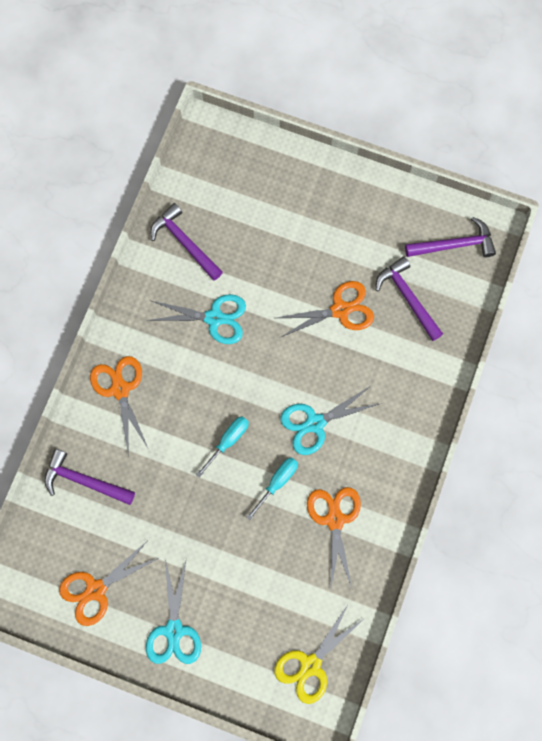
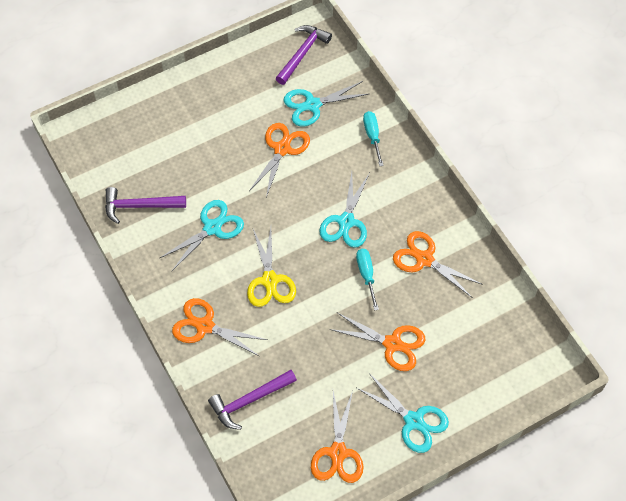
camera: 50 degrees left, 15 degrees down
turquoise screwdriver [196,416,249,478] -> turquoise screwdriver moved to [363,111,384,166]
yellow scissors [274,603,366,704] -> yellow scissors moved to [247,227,296,307]
purple hammer [376,256,443,341] -> turquoise scissors [283,81,369,127]
none -> orange scissors [329,312,426,371]

